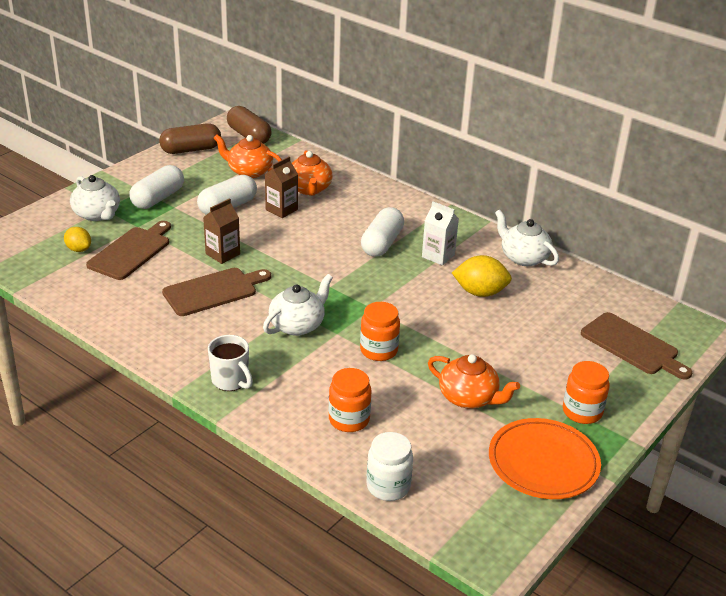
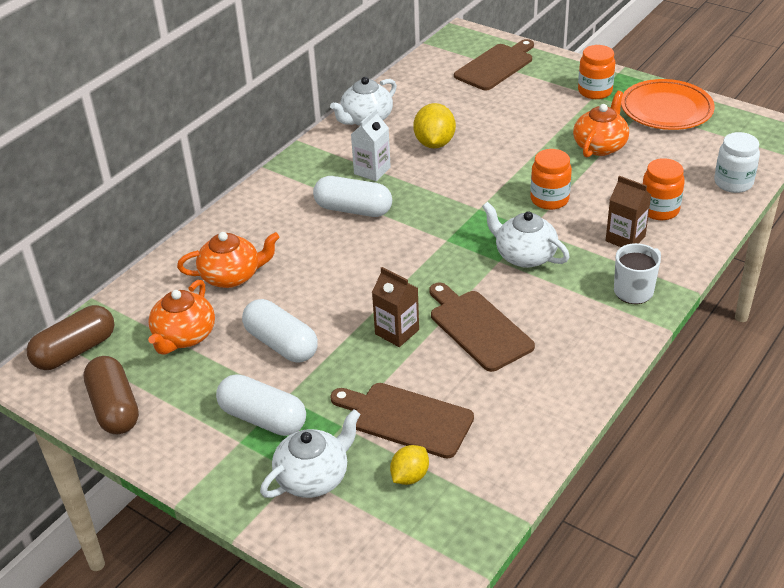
camera: 90 degrees left, 5 degrees up
brown carton [265,156,298,218] -> brown carton moved to [606,176,651,247]

